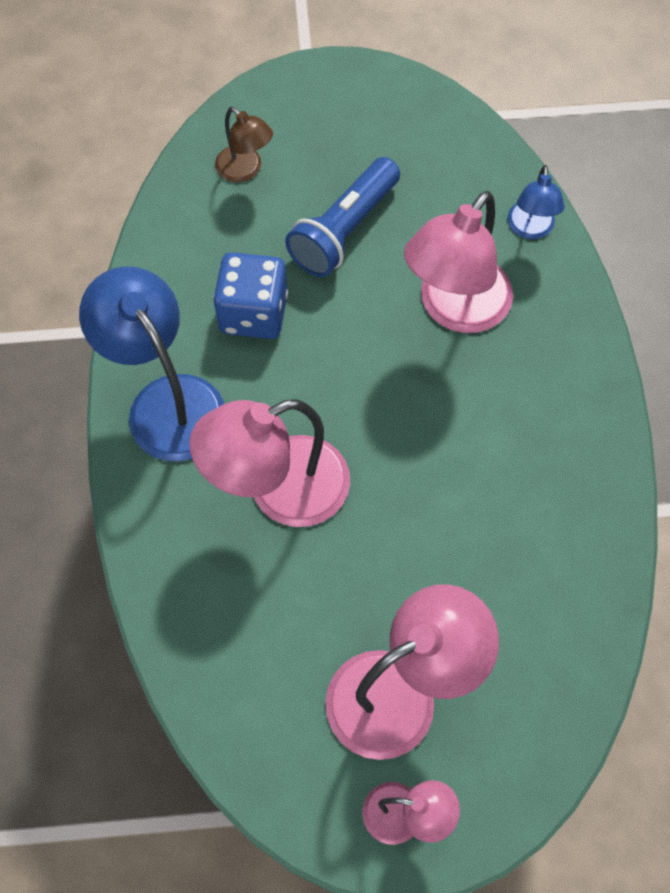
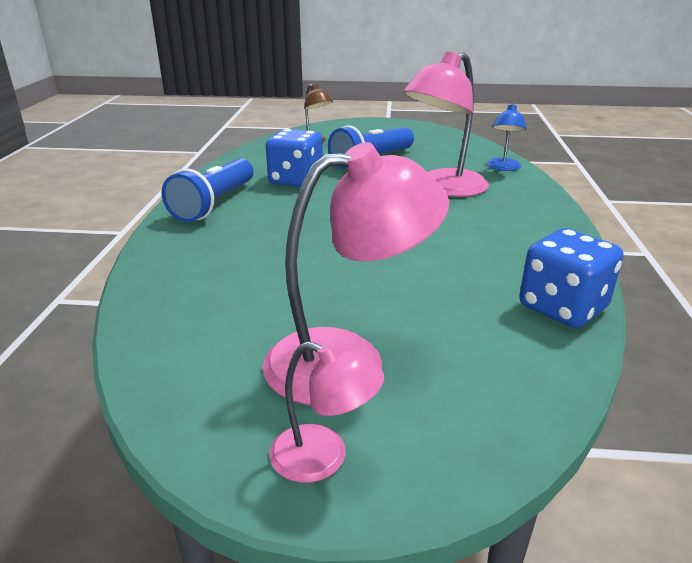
camera: 10 degrees right, 35 degrees down
blue lamp [79,266,225,461] -> blue flashlight [162,158,253,222]
pink lamp [189,399,350,527] -> none
none -> blue dice [519,228,623,328]

